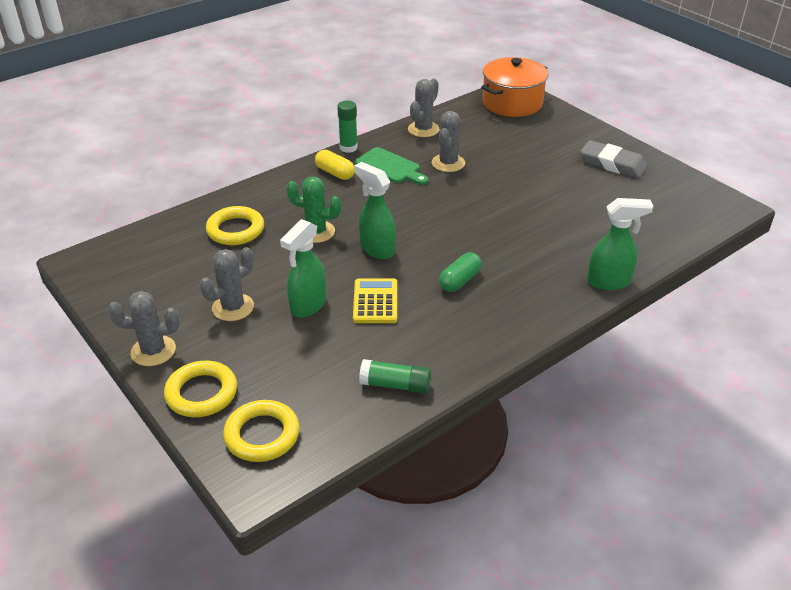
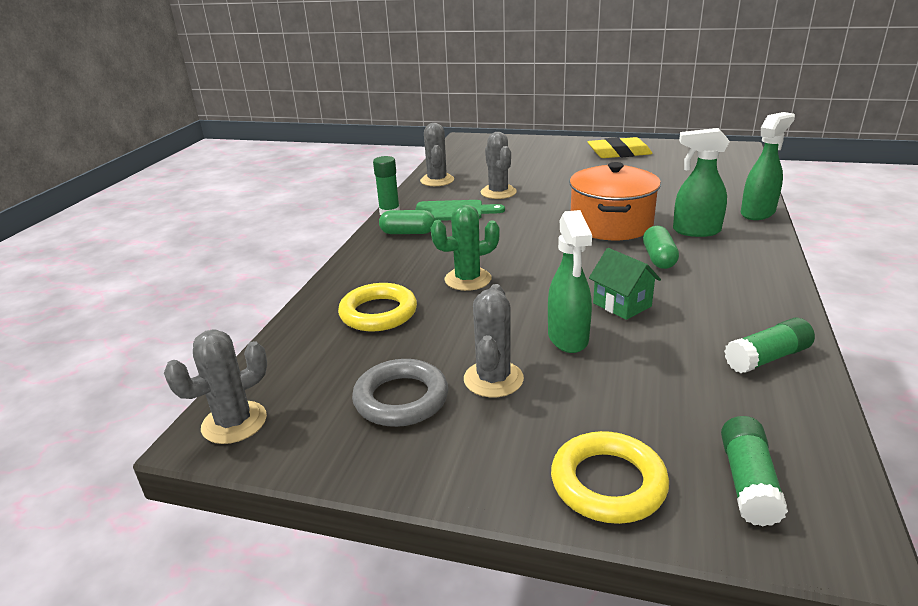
camera: 35 degrees left, 10 degrees down
grey cactus [108,291,180,366] -> grey cactus moved to [164,330,267,444]
yellow ring [223,400,300,462] -> green glue stick [721,416,788,527]
yellow capsule [315,150,354,180] -> green capsule [379,210,435,234]
yellow calculator [353,278,397,323] -> green house [589,248,661,320]
green spray bottle [354,162,396,259] -> green spray bottle moved to [673,128,730,237]
orange pot [481,57,548,117] -> orange pot moved to [569,162,661,240]
grey eraser [580,140,648,178] -> yellow eraser [588,137,653,158]
none -> grey ring [352,359,448,427]

